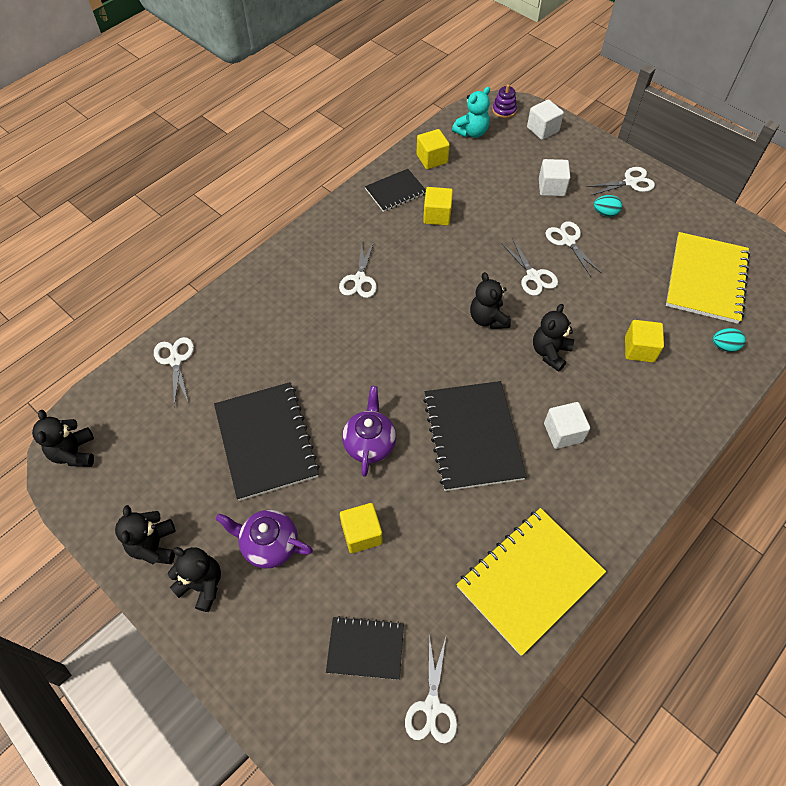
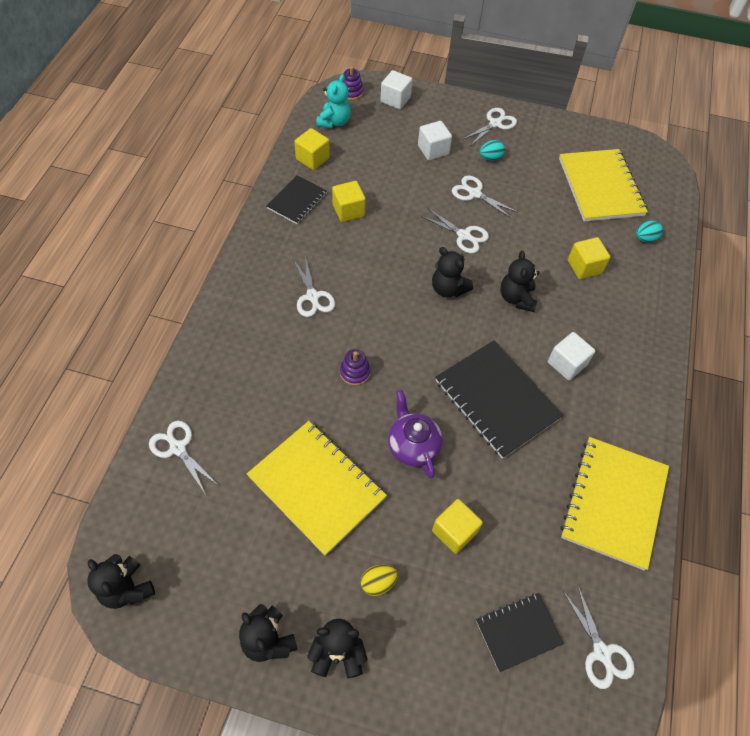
camera: 30 degrees left, 0 degrees up
black notebook [214,382,320,501] -> yellow notebook [247,421,387,556]
purple teapot [215,510,313,568] -> yellow egg [361,565,398,596]
none -> purple stacking toy [340,349,371,386]

